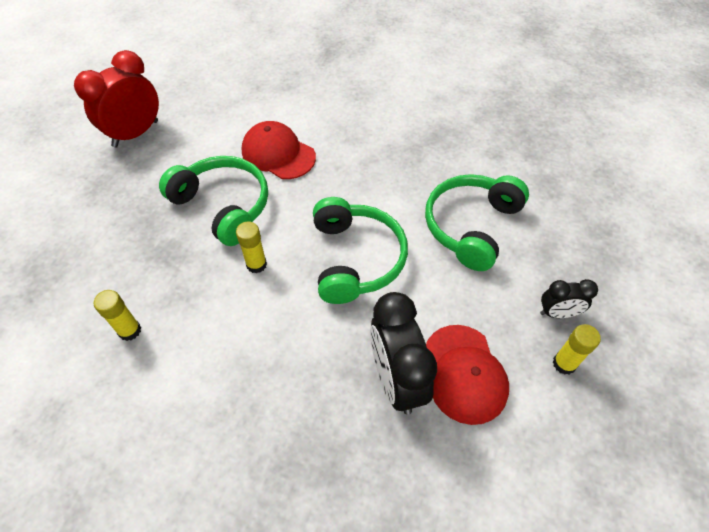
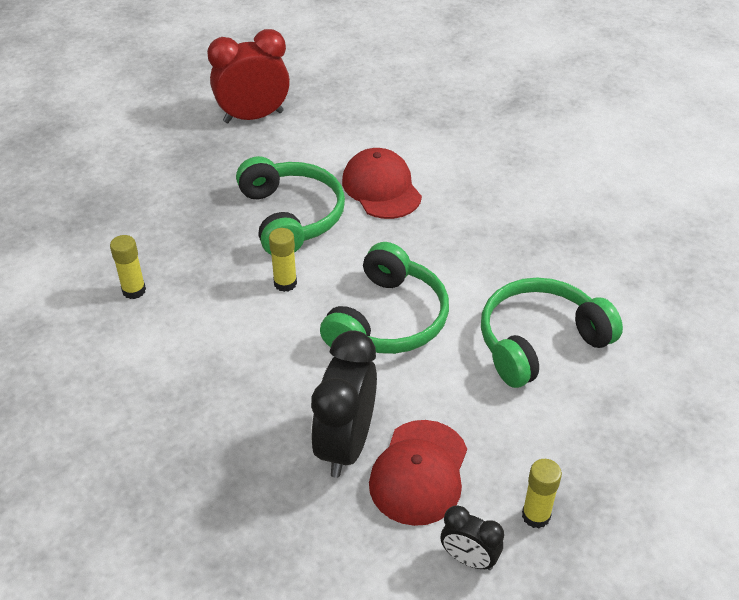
camera: 30 degrees right, 10 degrees down
black clock [540,279,598,318] -> black clock moved to [441,505,504,570]

